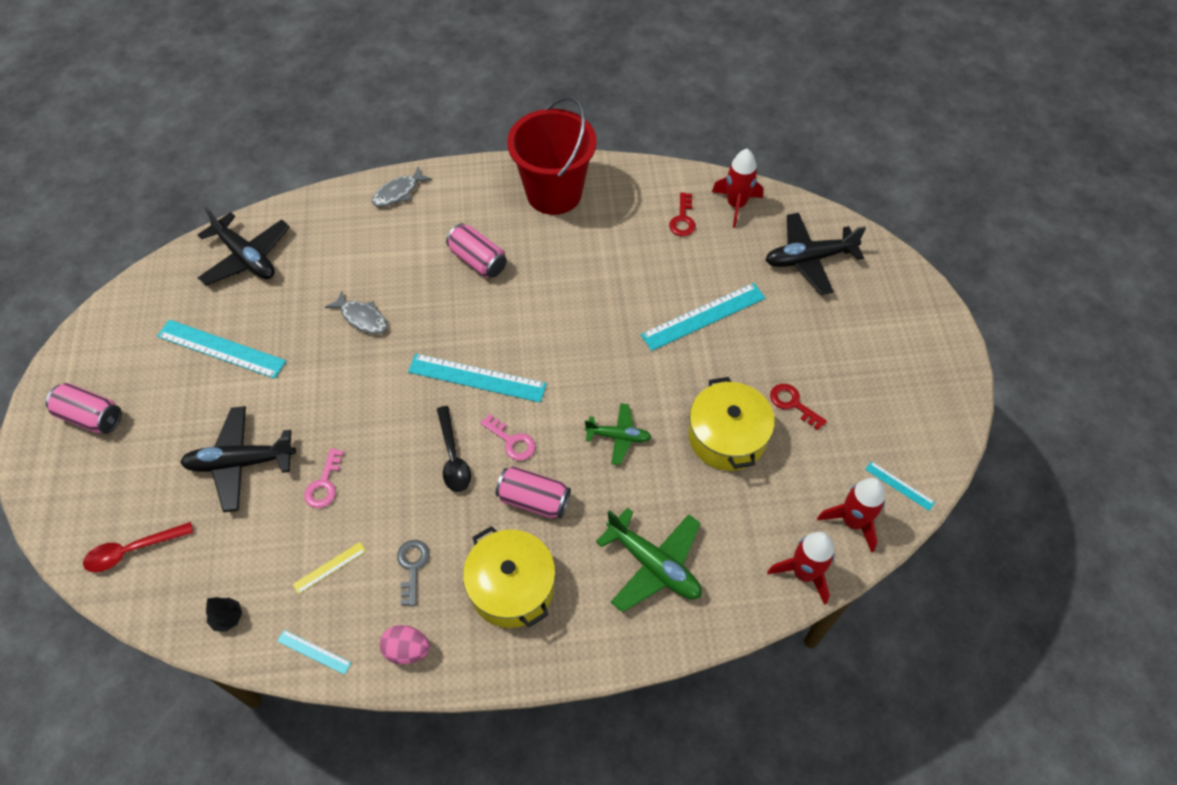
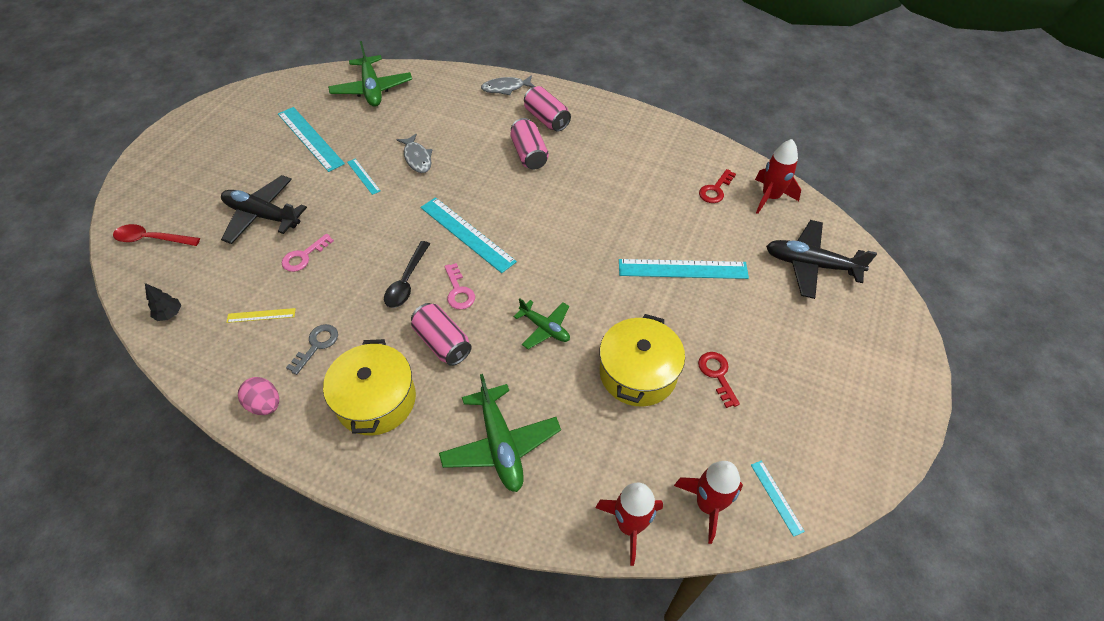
camera: 30 degrees right, 5 degrees down
pink can [46,383,122,434] -> pink can moved to [524,86,571,132]
black plane [197,207,290,286] -> green plane [328,41,412,107]
turquoise ruler [277,630,351,675] -> turquoise ruler moved to [347,159,381,195]
red bucket [507,96,597,215] -> none

